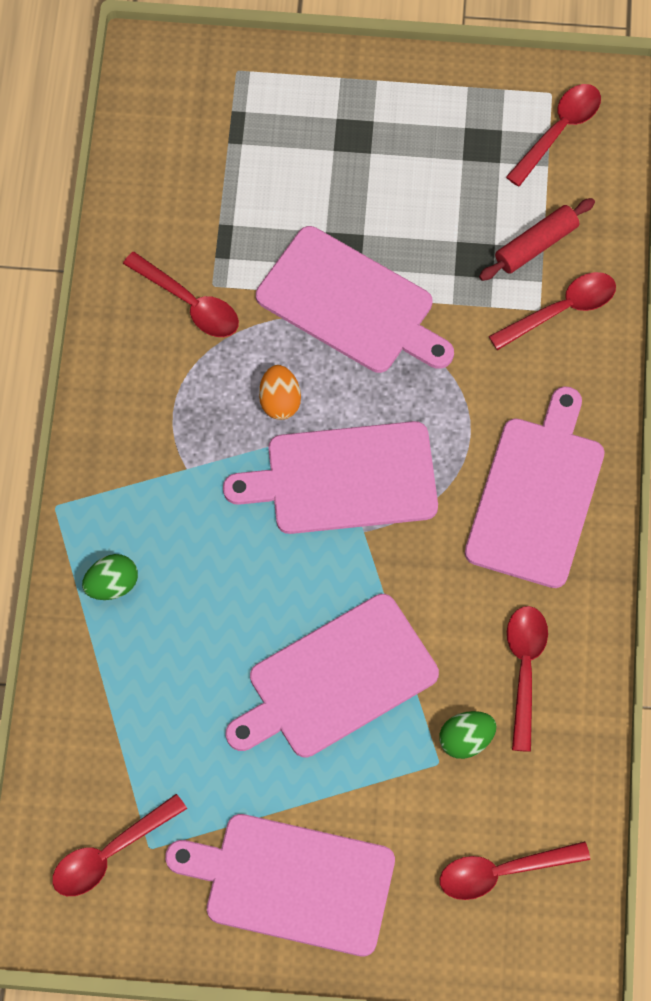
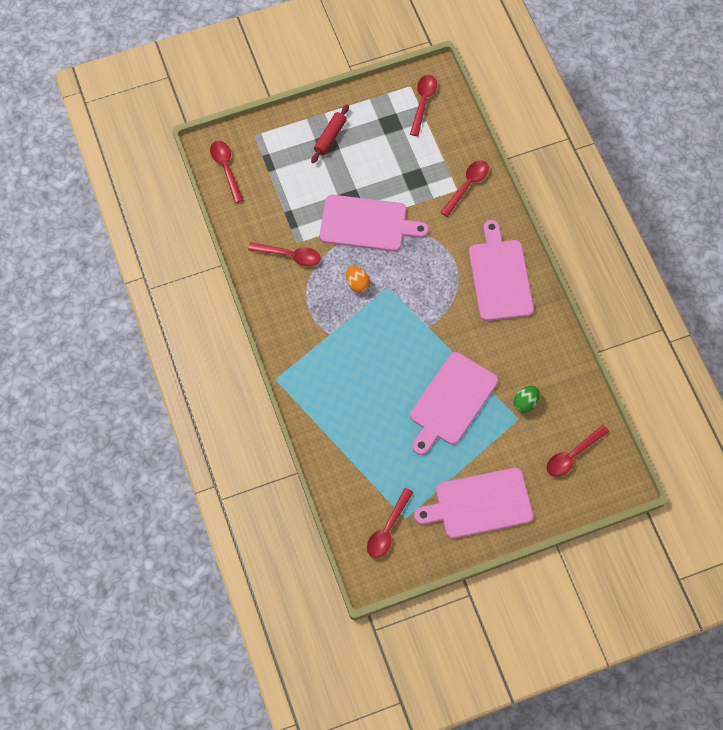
camera: 25 degrees left, 0 degrees up
green egg [82,554,138,600] -> none
pink cutting board [223,421,438,534] -> none
red rolling pin [479,198,595,281] -> red rolling pin moved to [311,105,349,163]
red spoon [507,606,548,752] -> red spoon moved to [210,141,243,203]

